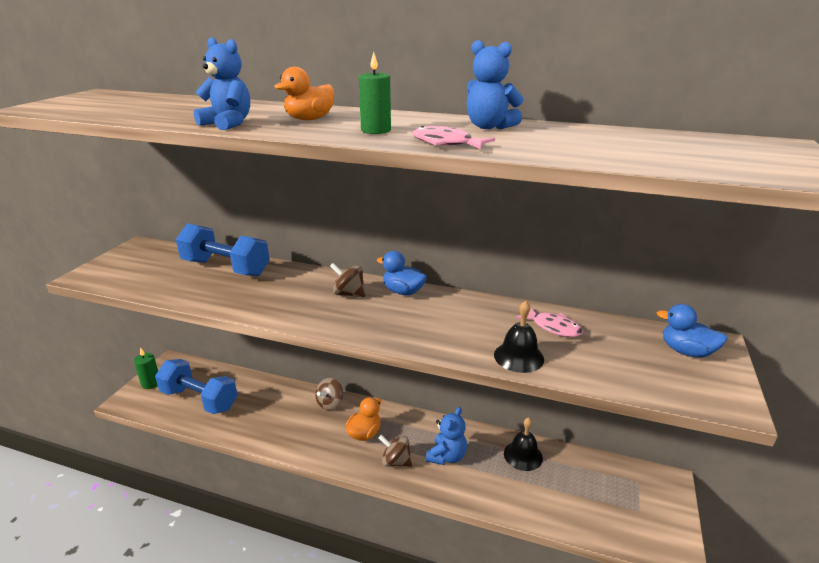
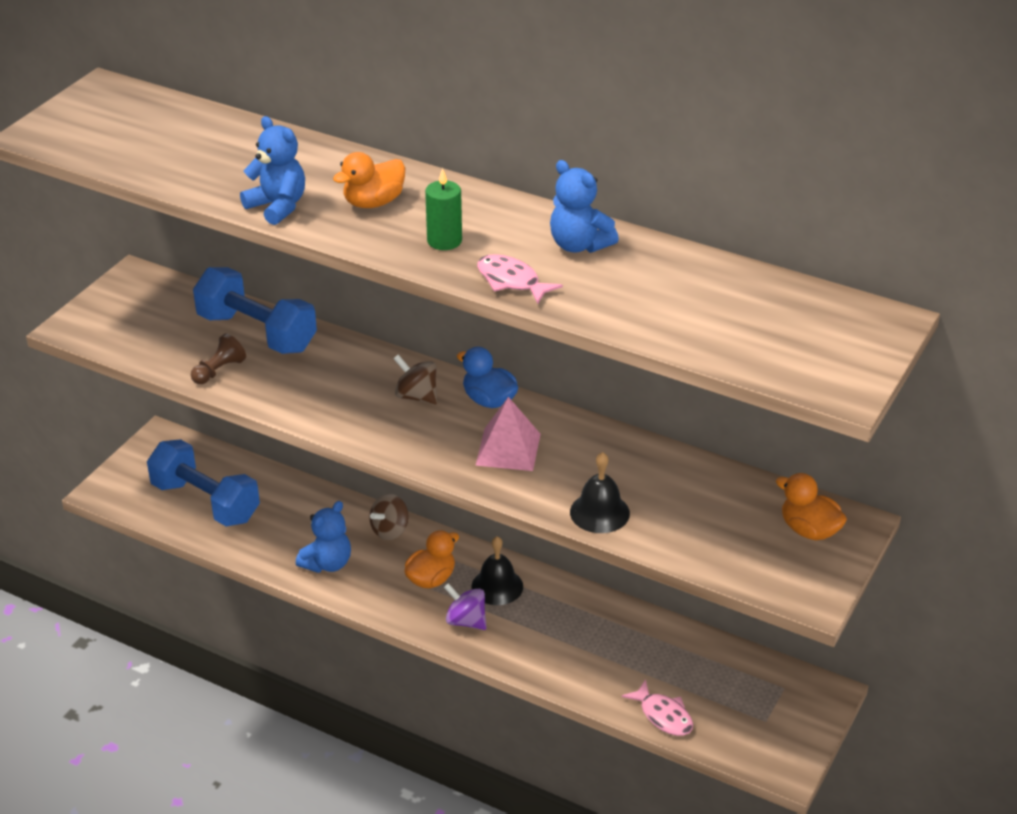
camera: 10 degrees right, 10 degrees up
green candle [134,347,158,389] -> none
brown spinning top [379,435,412,467] -> purple spinning top [444,583,487,630]
blue teddy bear [426,407,467,465] -> blue teddy bear moved to [296,501,351,573]
black bell [504,417,543,471] -> black bell moved to [472,536,523,605]
pink fish [516,307,583,337] -> pink fish moved to [622,679,693,736]
blue duck [656,304,728,358] -> orange duck [776,473,847,540]
none -> brown pawn [191,333,246,384]
none -> pink pyramid [475,397,541,471]

